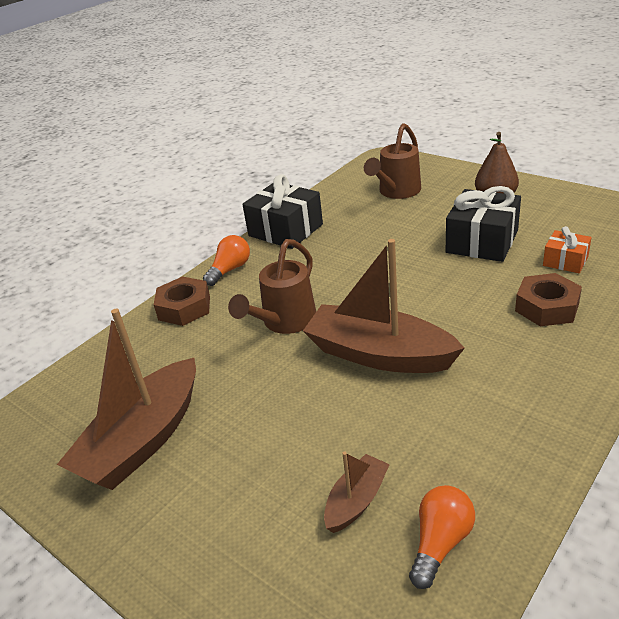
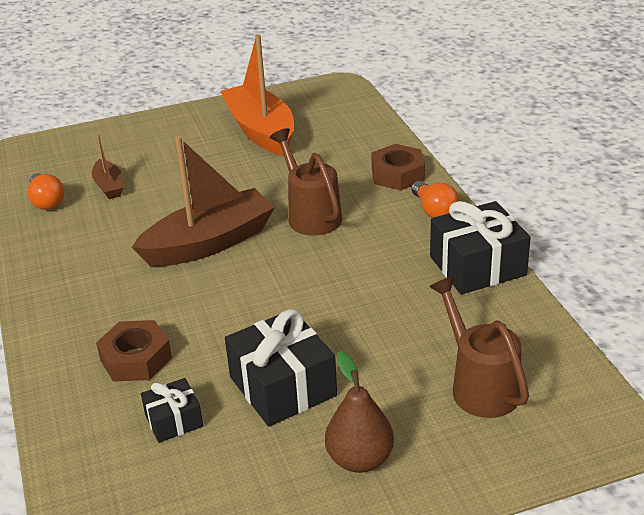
camera: 120 degrees right, 0 degrees up
brown boat [57,309,196,490] -> orange boat [221,34,294,156]
orange gift [543,226,592,273] -> black gift [141,378,203,443]

